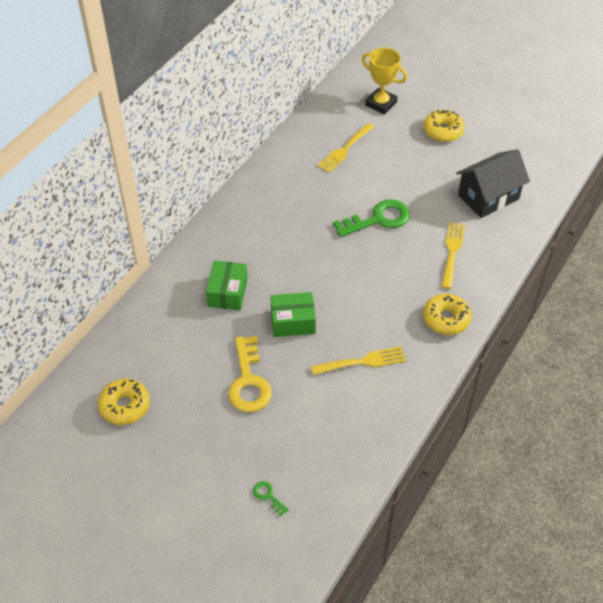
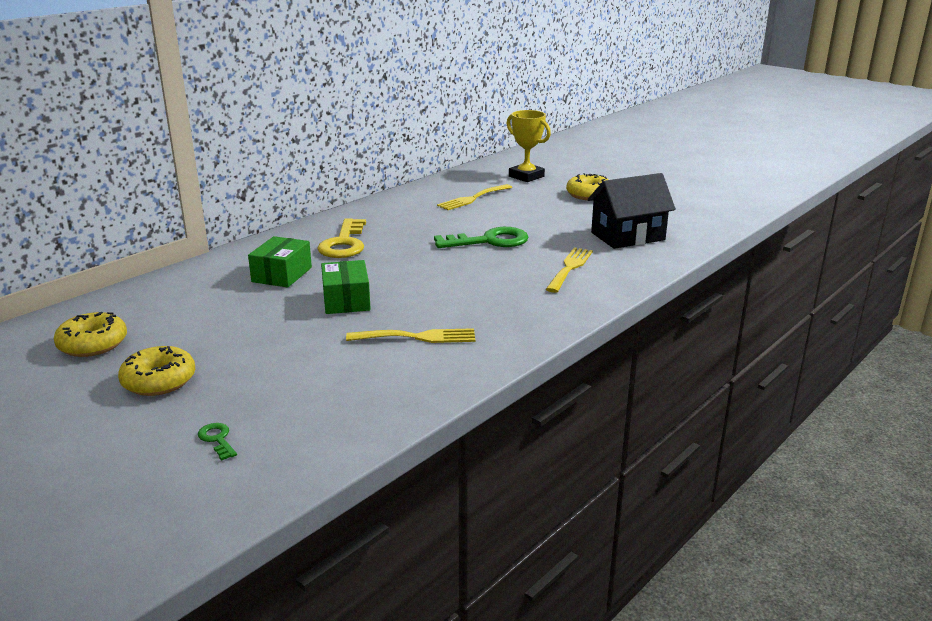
camera: 10 degrees right, 25 degrees down
yellow key [228,336,272,412] -> yellow key moved to [317,218,366,258]
green box [270,292,316,337] -> green box turned 75 degrees clockwise [321,260,371,314]
yellow donut [423,294,472,335] -> yellow donut moved to [118,346,195,396]

